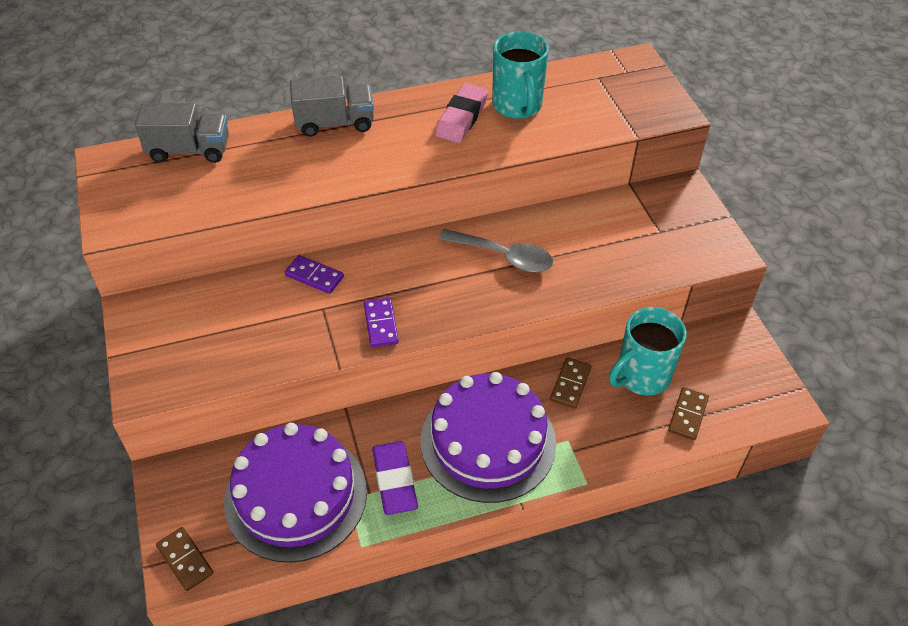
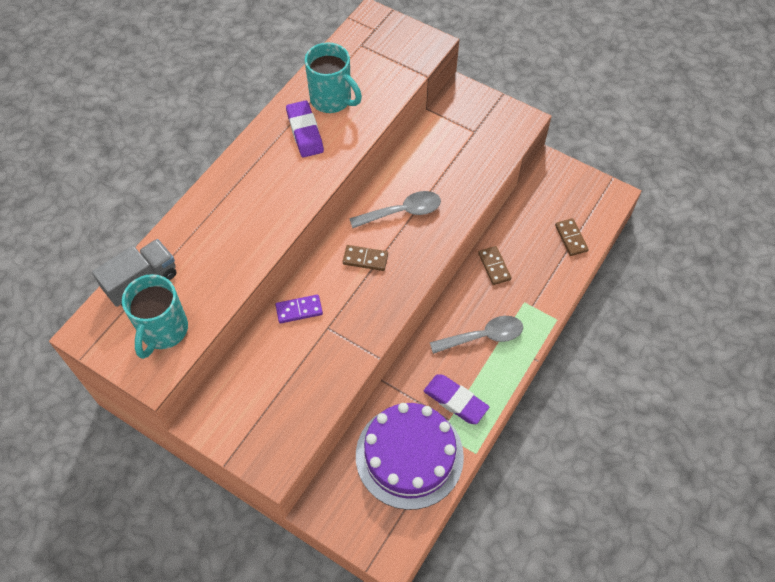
camera: 40 degrees left, 10 degrees up
brown domino [156,527,213,591] -> brown domino moved to [343,245,388,271]
grey truck [290,76,374,137] -> none
purple domino [364,298,399,347] -> none
purple cake [421,372,556,503] -> grey spoon [430,316,523,354]
pink eraser [435,84,488,143] -> purple eraser [286,100,324,157]
turquoise mug [609,307,686,396] -> turquoise mug moved to [122,274,188,359]

